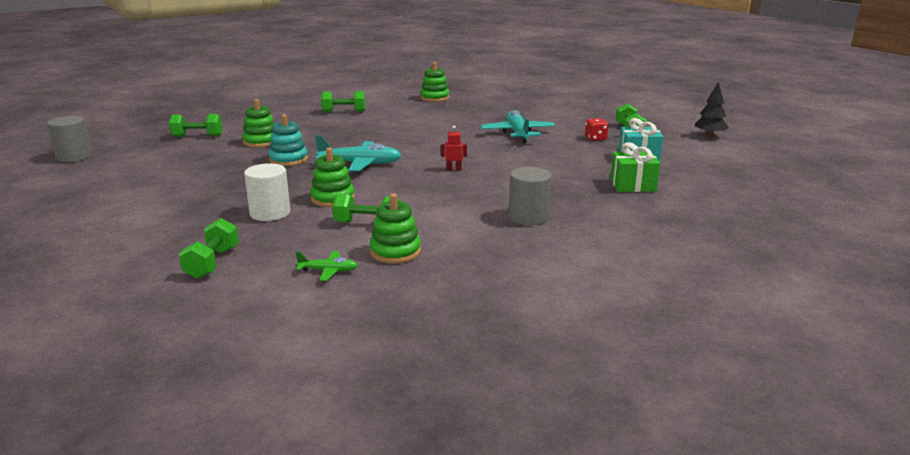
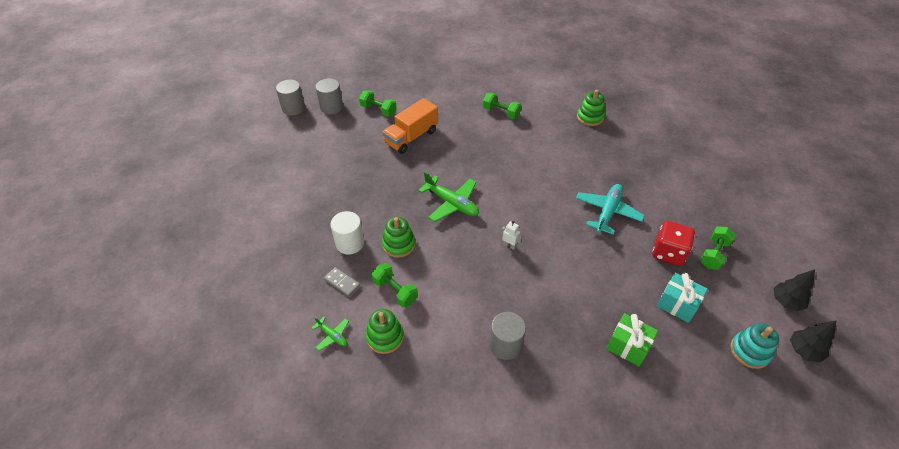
camera: 35 degrees right, 25 degrees up
green dumbbell [179,218,239,279] -> none
green stacking toy [242,99,275,148] -> orange truck [383,98,438,154]
turquoise stacking toy [268,114,308,166] -> turquoise stacking toy moved to [730,323,779,369]
turquoise plane [315,135,401,171] -> green plane [418,172,479,222]
red robot [441,126,467,171] -> white robot [501,221,523,250]
red dice [585,118,608,141] -> red dice [653,221,695,266], size x1.75
none -> grey cylinder [316,78,343,114]
none -> grey domino [324,267,360,297]
none -> black tree [790,320,837,362]

